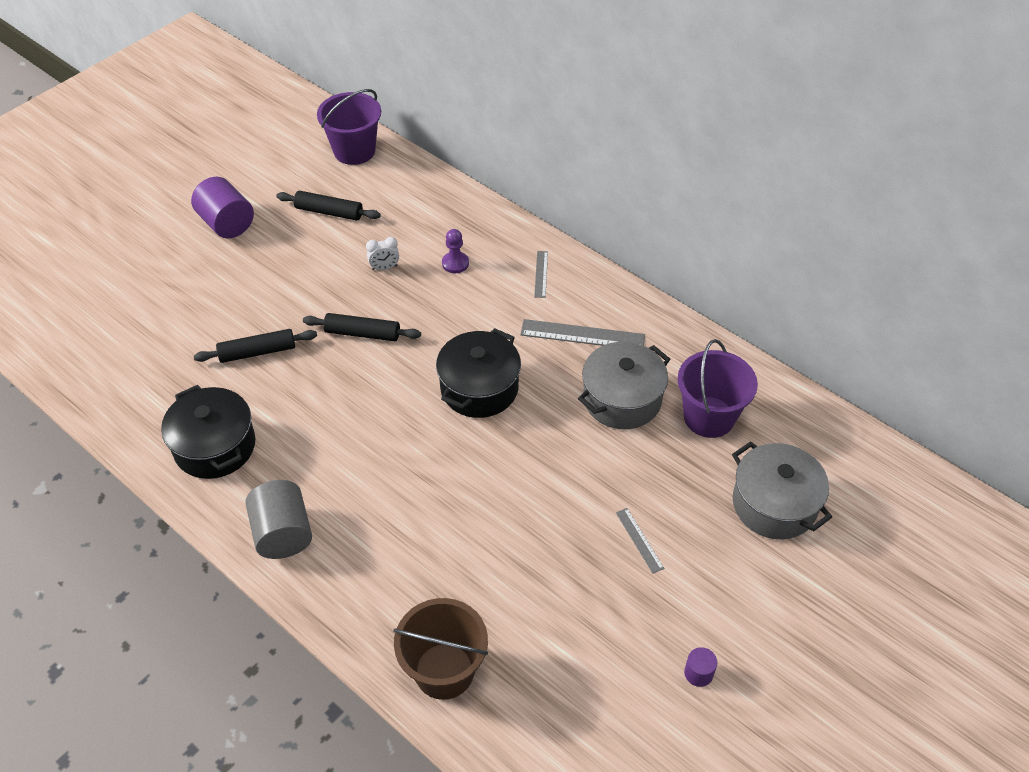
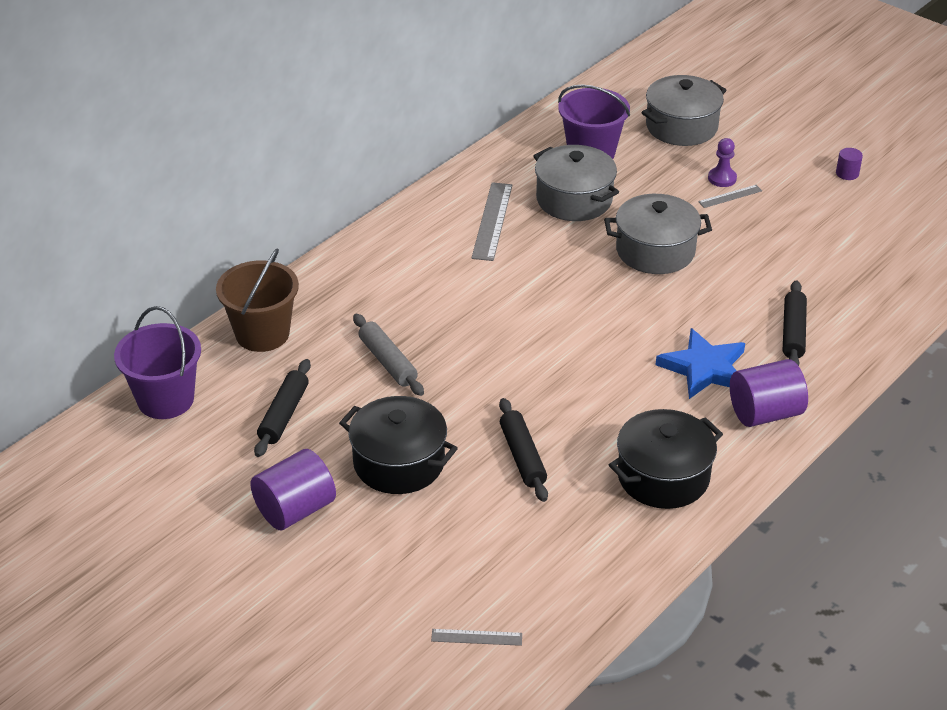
camera: 90 degrees left, 10 degrees down
grey cylinder [245,480,312,559] -> purple cylinder [730,359,808,427]
black rolling pin [303,313,421,341] -> black rolling pin moved to [783,280,807,366]
white clock [366,237,399,270] -> grey rolling pin [353,314,424,396]
brown bucket [393,598,488,700] -> brown bucket moved to [216,248,299,352]
black pot [436,328,521,418] -> black pot moved to [339,396,458,494]
purple pawn [442,229,469,273] -> purple pawn moved to [708,138,737,187]
grey ruler [534,251,548,298] -> grey ruler moved to [431,629,522,646]
none -> grey pot [604,194,712,274]
none -> blue star [656,328,745,399]

